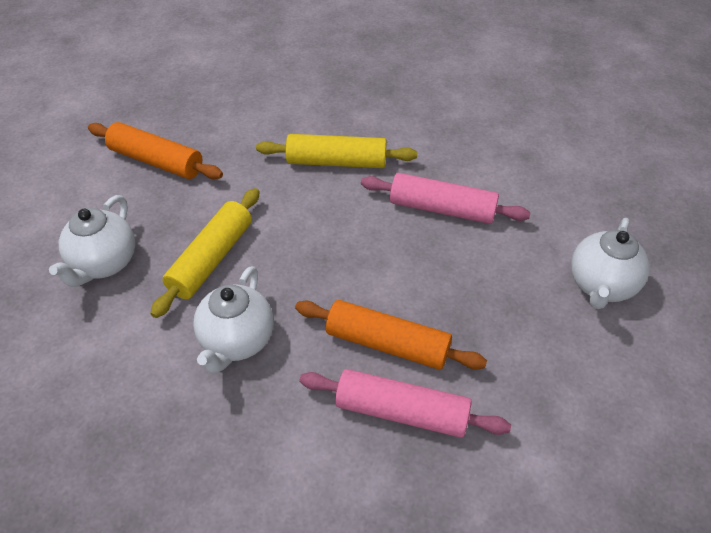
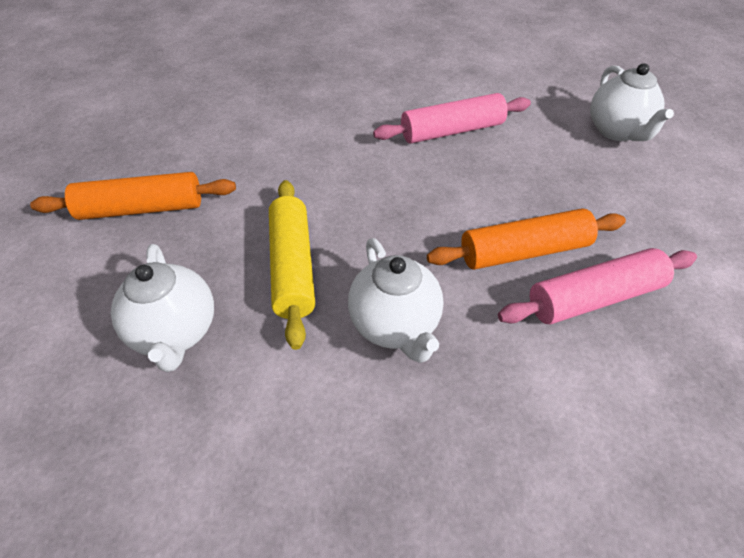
camera: 35 degrees left, 0 degrees up
yellow rolling pin [256,134,417,168] -> none

